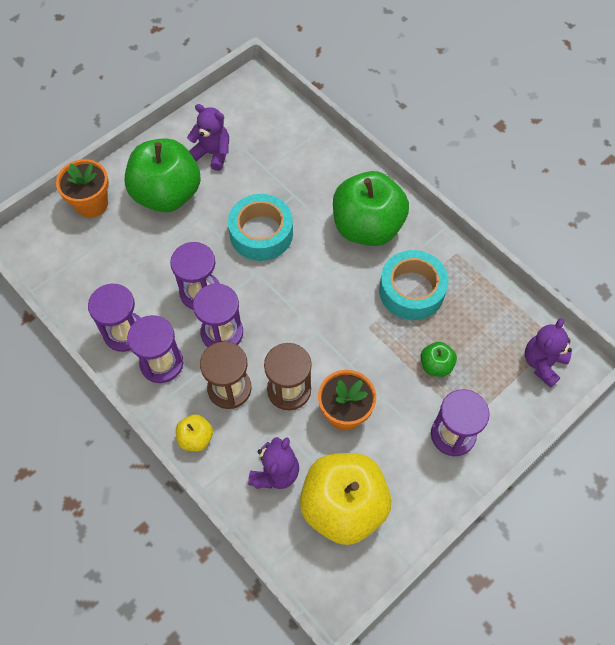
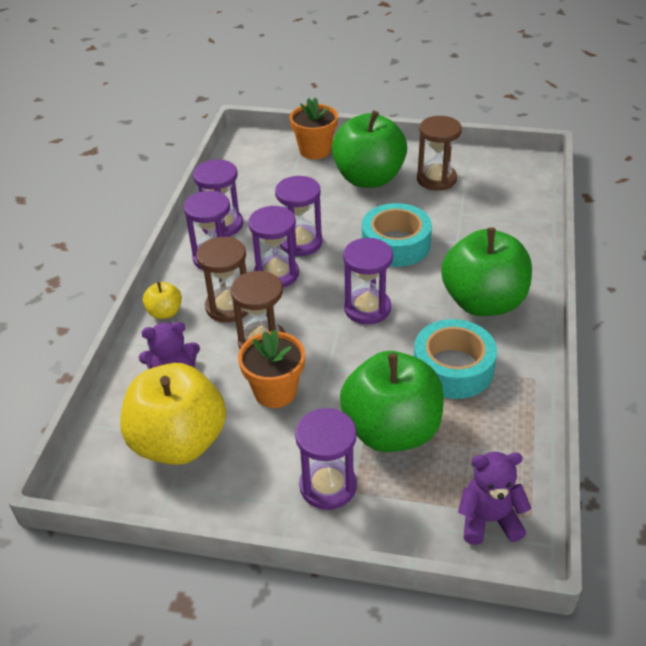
camera: 55 degrees right, 20 degrees down
purple teddy bear [187,104,229,171] -> brown hourglass [417,116,462,191]
green apple [421,342,457,377] -> green apple [340,351,444,452], size x2.28
none -> purple hourglass [343,238,393,324]

